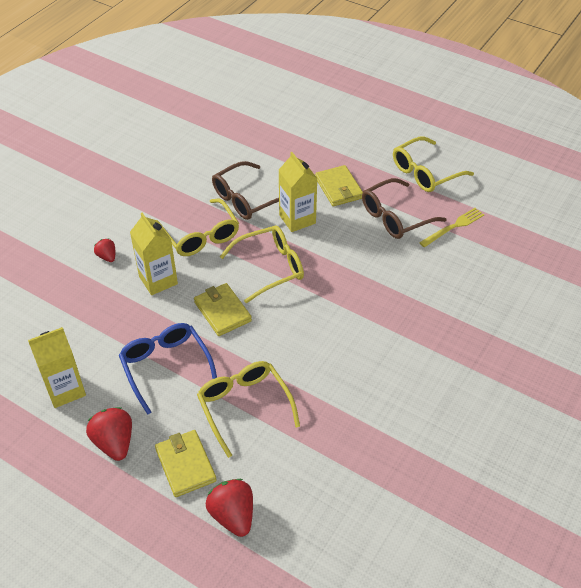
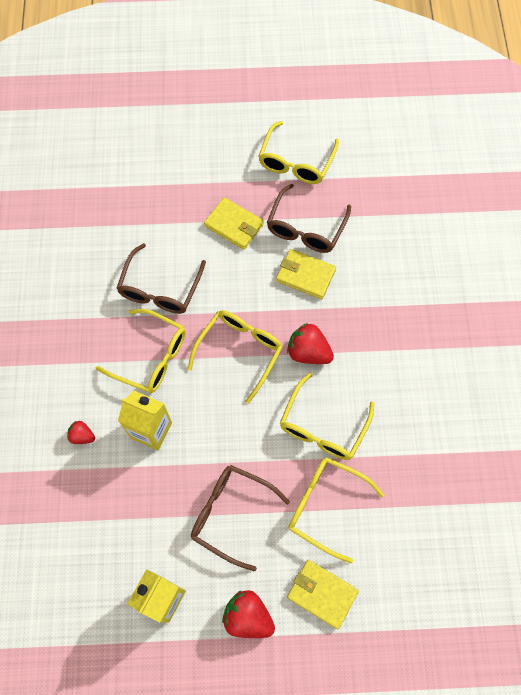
camera: 35 degrees left, 20 degrees up
blue glasses [119,323,217,415] -> brown glasses [191,465,290,572]
yellow wallet [194,283,252,336] -> yellow wallet moved to [276,249,336,299]
red strawberry [206,479,253,537] -> red strawberry moved to [287,323,334,364]
yellow carton [279,152,318,232] -> none
yellow fork [419,208,484,247] -> none
none -> yellow glasses [280,373,374,460]

